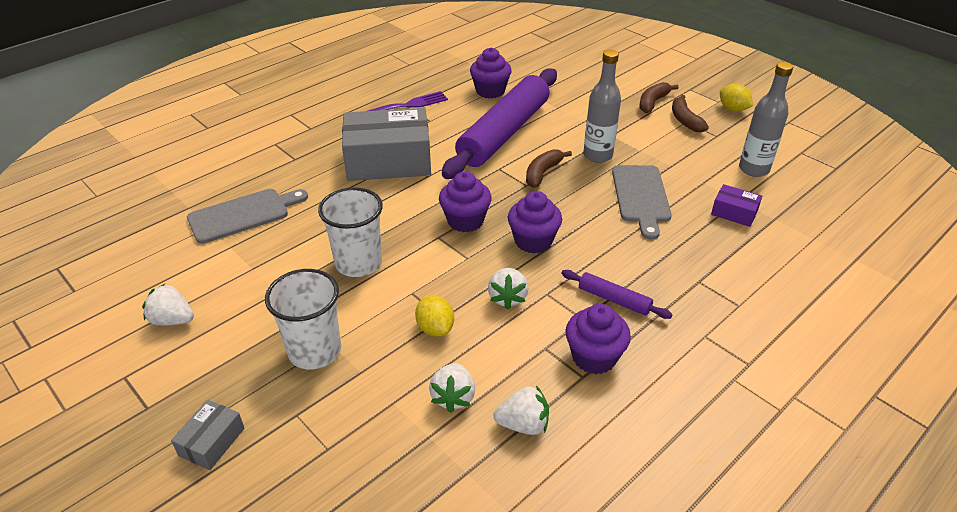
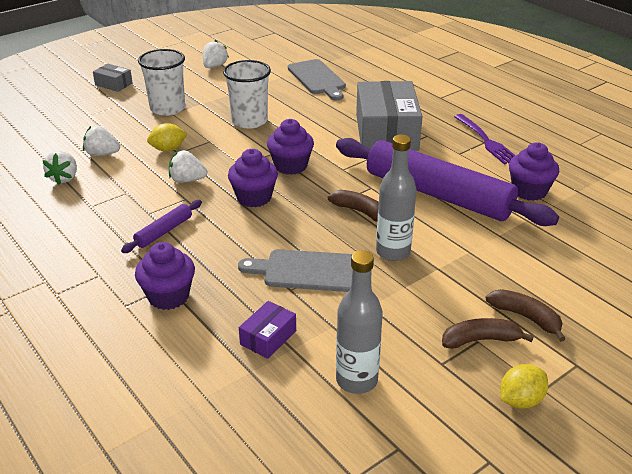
camera: 95 degrees right, 5 degrees down
purple cupcake [566,304,631,374] -> purple cupcake moved to [135,242,195,310]

